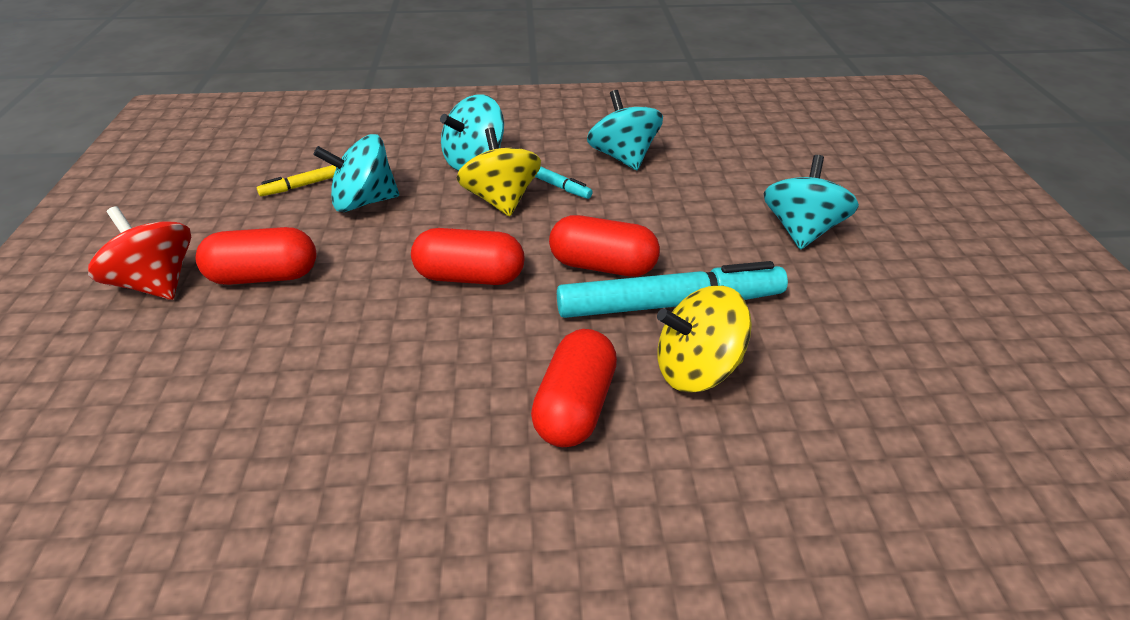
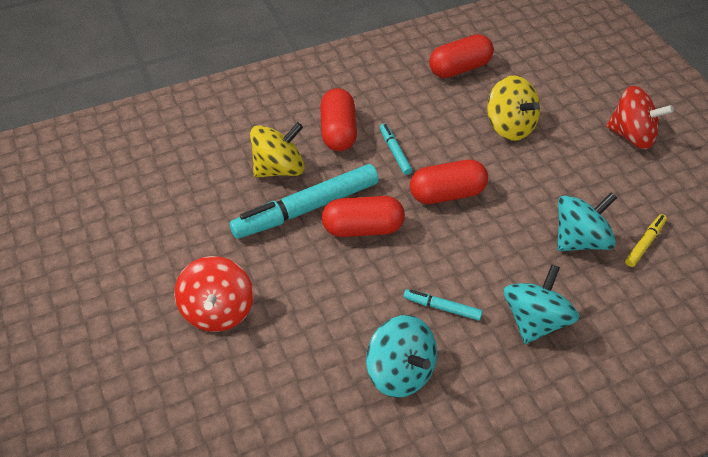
camera: 160 degrees right, 10 degrees up
red capsule [195,227,316,285] -> red capsule moved to [429,34,494,78]
yellow spinning top [457,127,541,216] -> yellow spinning top moved to [487,75,540,141]
turquoise spinning top [764,155,859,250] -> red spinning top [175,256,253,332]
none -> turquoise marker [380,123,412,175]

